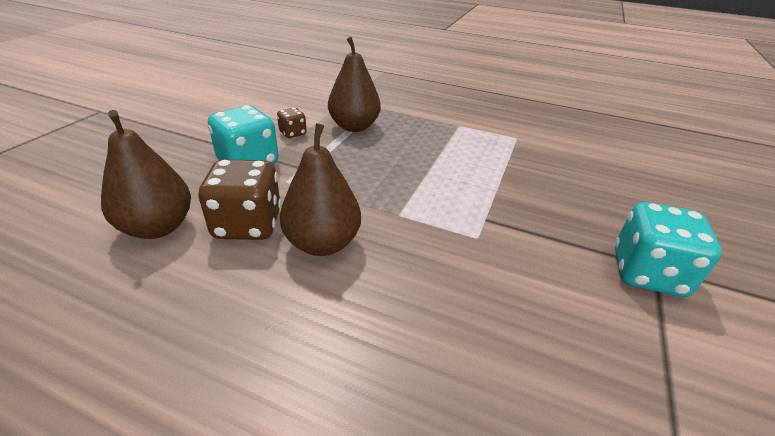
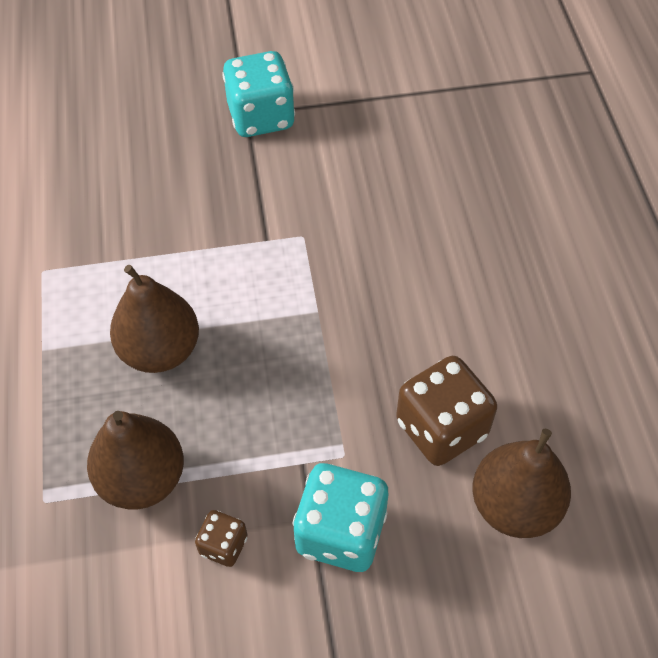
camera: 120 degrees left, 20 degrees up
brown pear [280,123,361,256] -> brown pear moved to [110,265,199,373]

